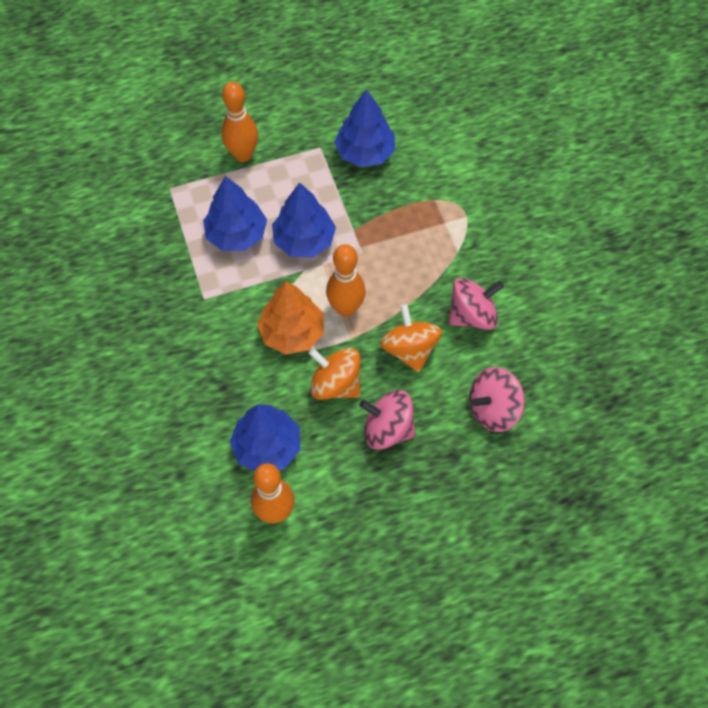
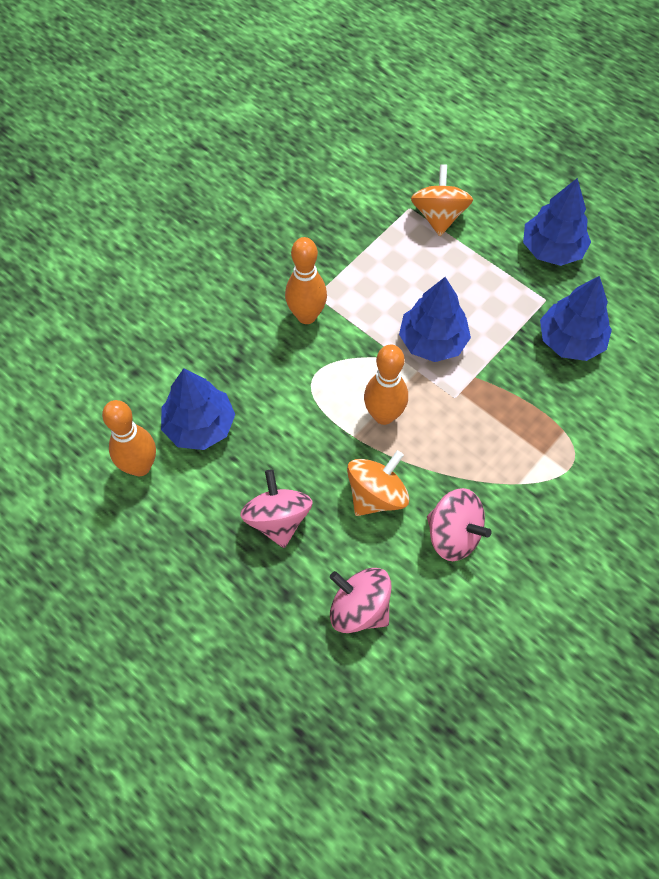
camera: 60 degrees right, 0 degrees up
blue tree [203,176,267,251] -> blue tree moved to [523,178,591,266]
orange bowling pin [222,82,258,162] -> orange bowling pin moved to [285,237,327,324]
orange tree [257,281,324,355] -> none
orange spinning top [309,348,361,400] -> orange spinning top moved to [411,164,473,236]

